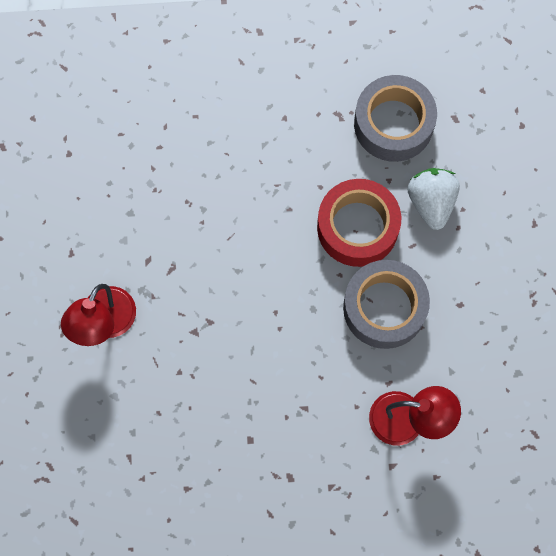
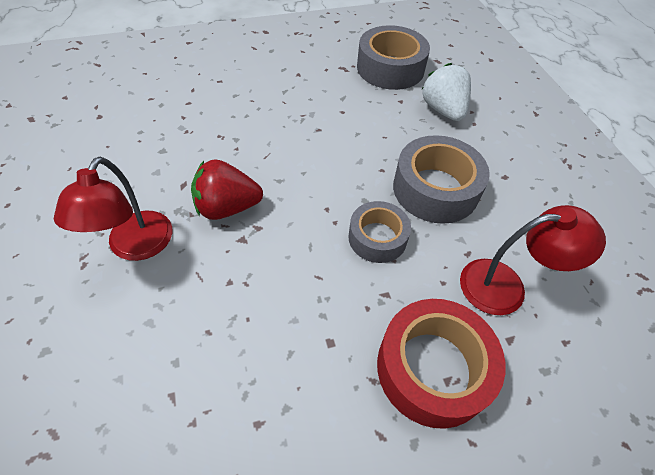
camera: 15 degrees left, 20 degrees down
red tape [317,179,401,267] -> red tape moved to [377,299,505,429]
none -> red strawberry [191,159,263,220]
none -> grey tape [348,201,411,263]

